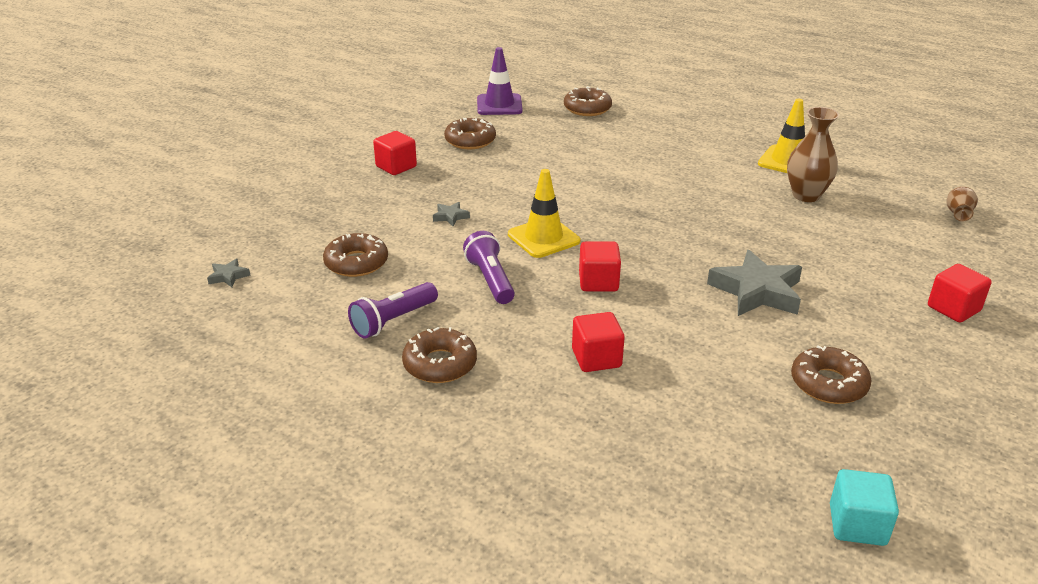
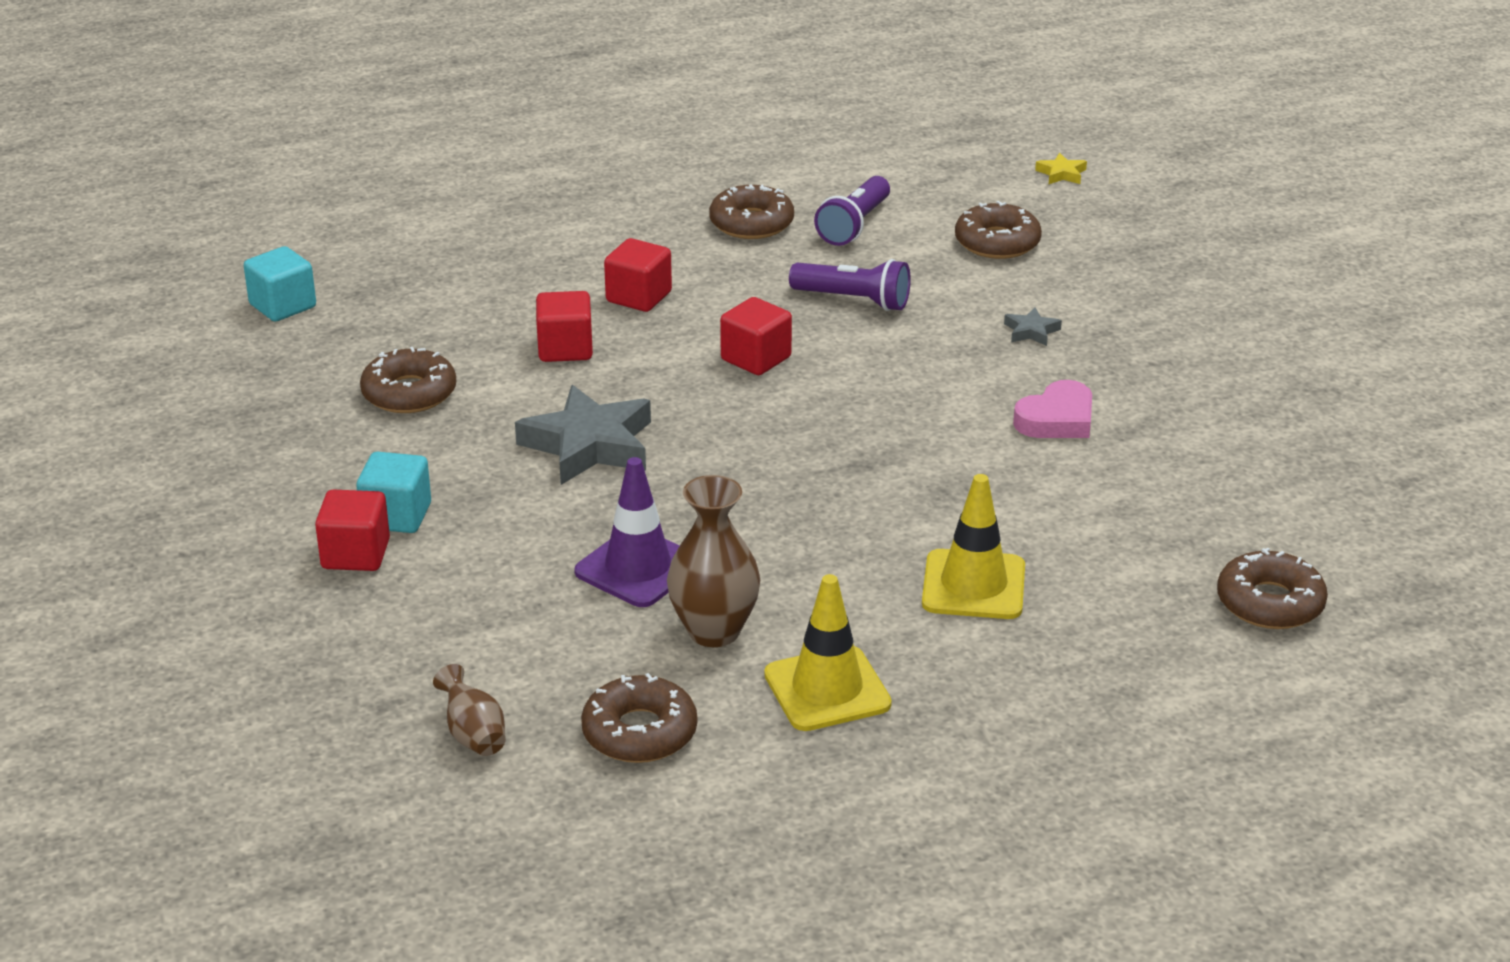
camera: 130 degrees right, 0 degrees up
grey star [207,259,250,287] -> yellow star [1035,153,1087,184]
purple flashlight [348,282,438,339] -> purple flashlight turned 150 degrees counterclockwise [814,176,890,246]
red cube [373,131,417,175] -> red cube moved to [536,291,593,362]
brown donut [444,118,496,149] -> brown donut moved to [581,673,697,763]
purple traffic cone [477,47,523,115] -> purple traffic cone moved to [574,457,680,607]
yellow traffic cone [508,169,580,258] -> yellow traffic cone moved to [922,474,1025,619]
none -> turquoise cube [356,452,431,533]
none -> pink heart [1013,380,1092,438]

